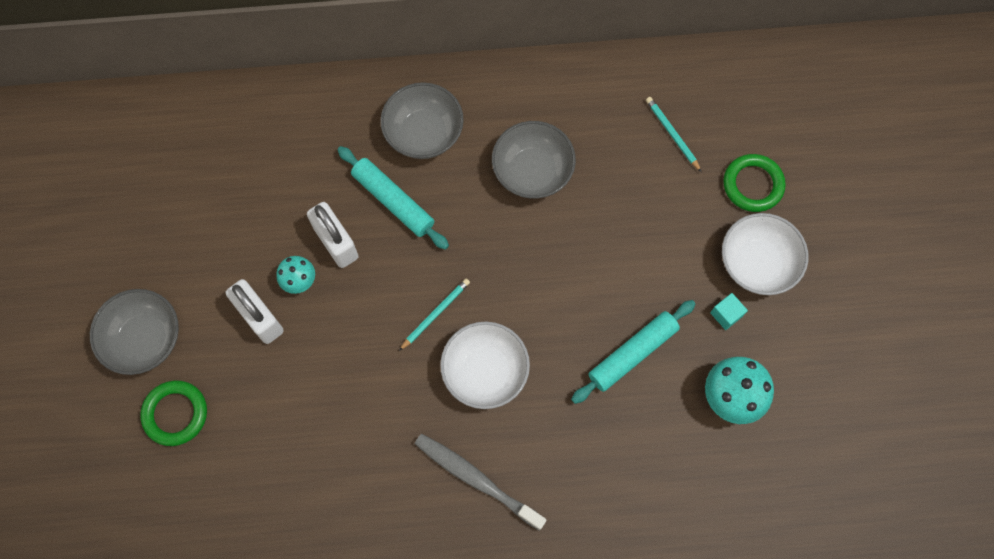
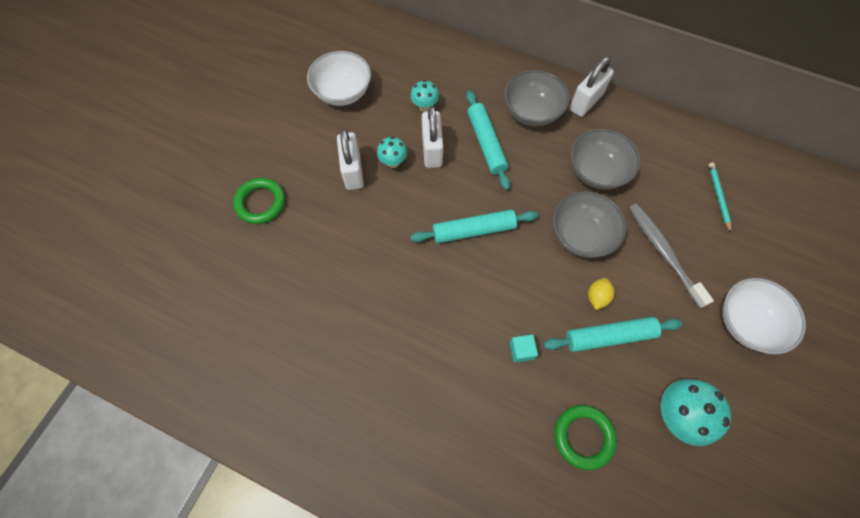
camera: 30 degrees right, 5 degrees down
grey bowl [90,289,179,375] -> grey bowl moved to [553,192,626,258]
turquoise pencil [399,279,470,351] -> turquoise rolling pin [410,210,538,243]
grey toothbrush [414,434,547,530] -> grey toothbrush moved to [629,204,714,308]
white bowl [440,322,530,409] -> white bowl moved to [307,51,371,106]
turquoise cube [710,293,748,330] -> turquoise cube moved to [509,334,538,363]
green ring [723,154,786,212] -> green ring moved to [554,405,617,470]
none -> turquoise mushroom [410,80,439,112]
none -> white padlock [569,57,614,117]
none -> yellow lemon [588,278,615,310]

